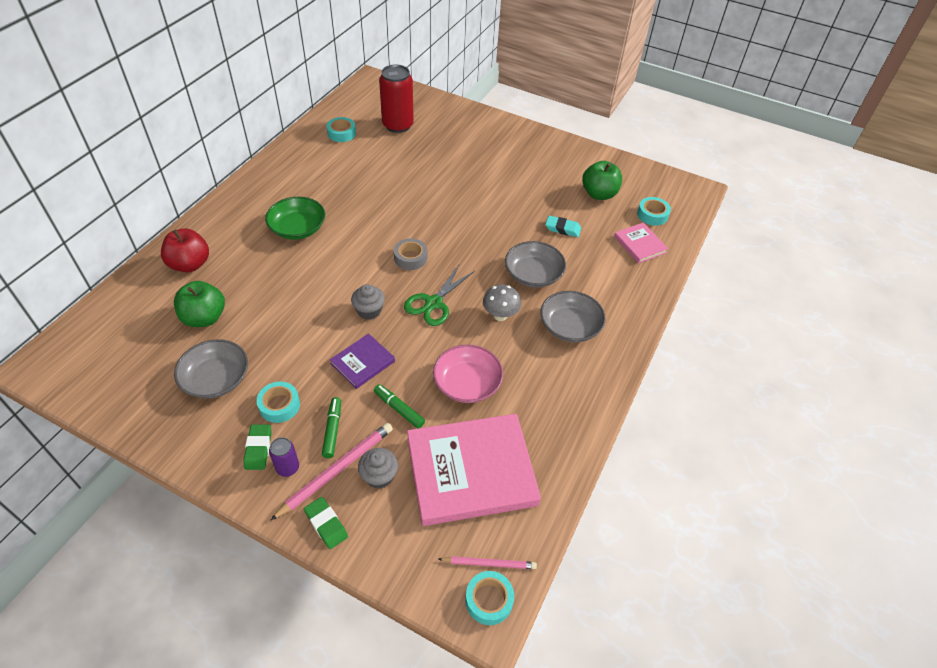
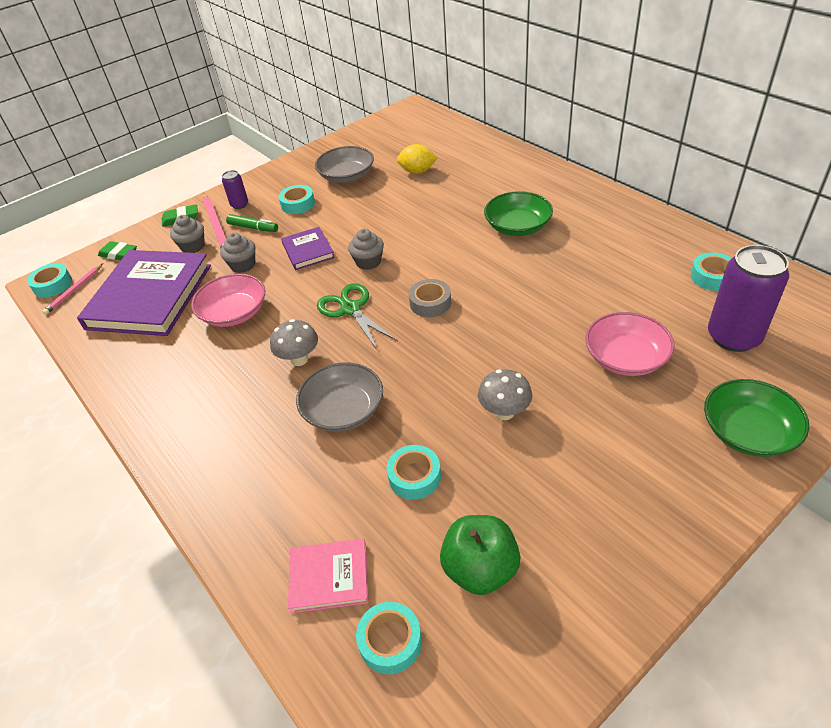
camera: 120 degrees right, 5 degrees down
red apple [161,228,209,273] -> none
green apple [174,281,225,327] -> yellow lemon [397,144,437,174]
green eraser [243,425,272,470] -> green eraser moved to [98,241,137,260]
green marker [374,384,425,428] -> grey cupcake [220,233,255,273]
red can [379,65,414,133] -> purple can [708,245,789,352]
pink book [407,414,541,526] -> purple book [77,250,211,336]
grey bowl [540,291,606,343] -> none
turquoise eraser [545,216,581,237] -> turquoise tape [387,445,441,500]
none -> grey mushroom [478,369,532,420]
none -> pink bowl [585,312,675,376]
none -> green bowl [704,379,809,457]

